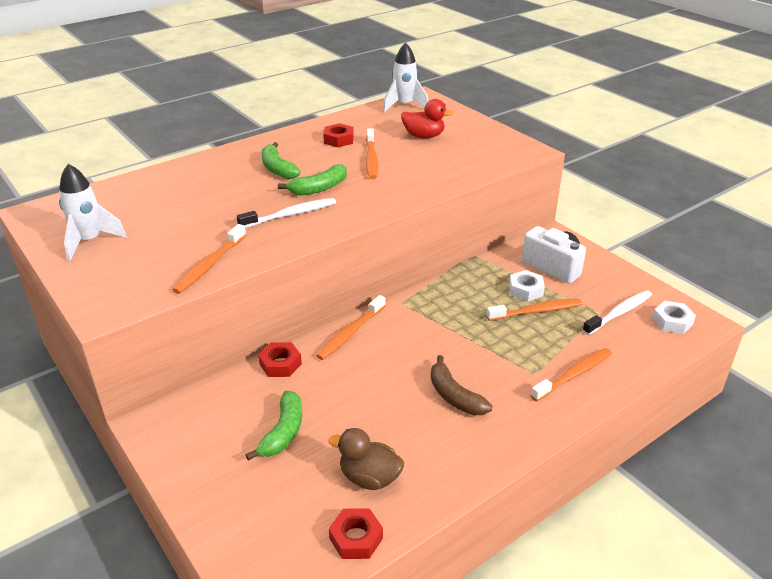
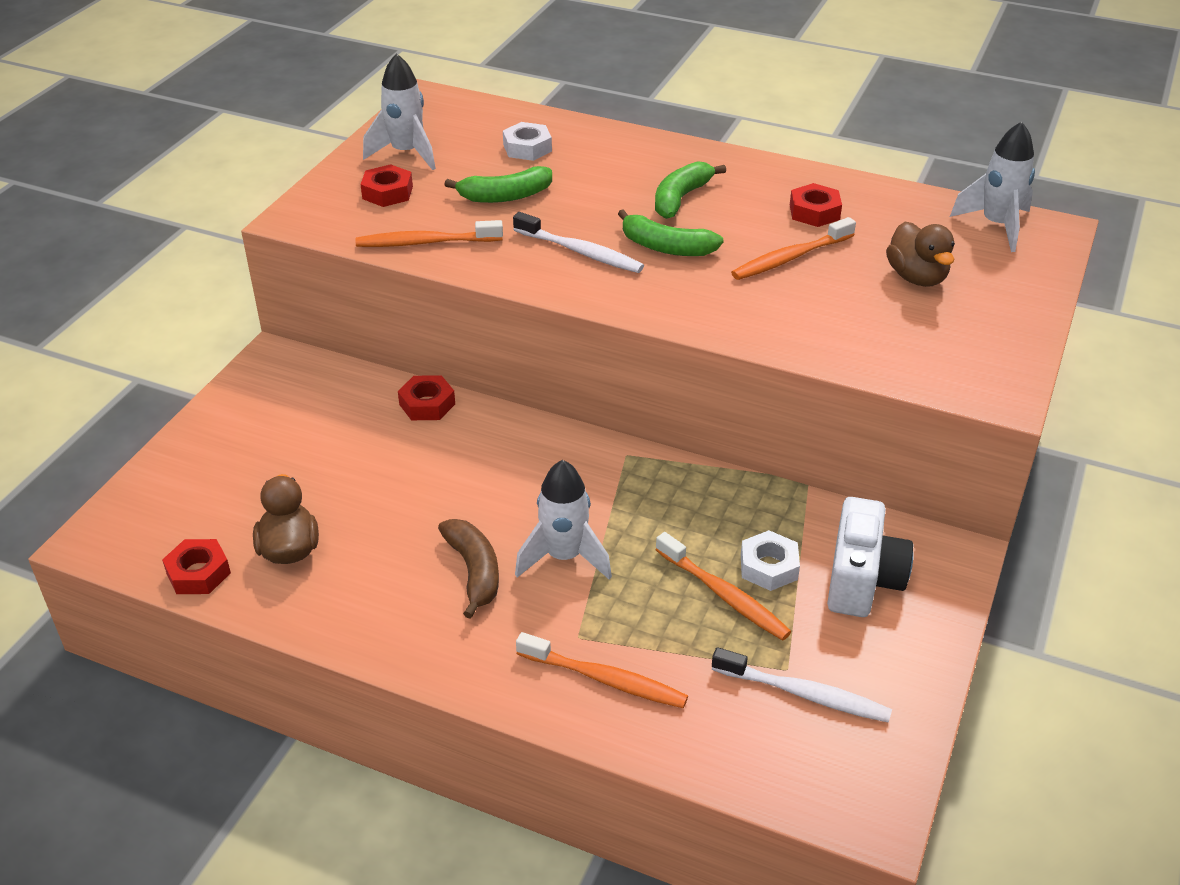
camera: 60 degrees right, 5 degrees up
green banana [246,391,302,461] -> green banana moved to [444,166,552,203]
orange toothbrush [316,295,386,360] -> none
red duck [401,99,453,138] -> brown duck [886,221,955,287]
brown banana [431,355,492,415] -> brown banana turned 135 degrees clockwise [438,519,499,619]
white nut [652,301,696,334] -> white nut moved to [503,122,552,161]
none -> red nut [360,164,413,207]
none -> white rocket [515,460,612,580]

